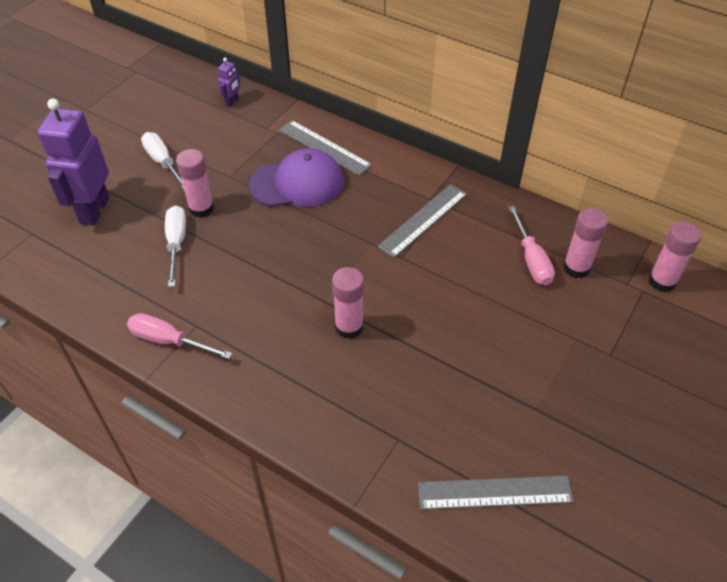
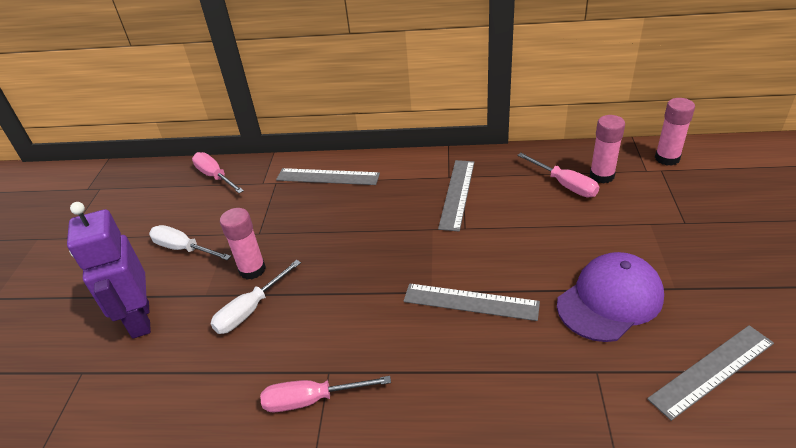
camera: 25 degrees left, 10 degrees down
white screwdriver [165,205,186,287] -> white screwdriver turned 105 degrees counterclockwise [210,260,301,334]
purple robot [218,58,240,107] -> pink screwdriver [192,152,244,193]
purple cap [249,148,344,207] -> purple cap moved to [557,252,664,342]
pink glue stick [332,267,364,339] -> grey ruler [404,283,540,321]

